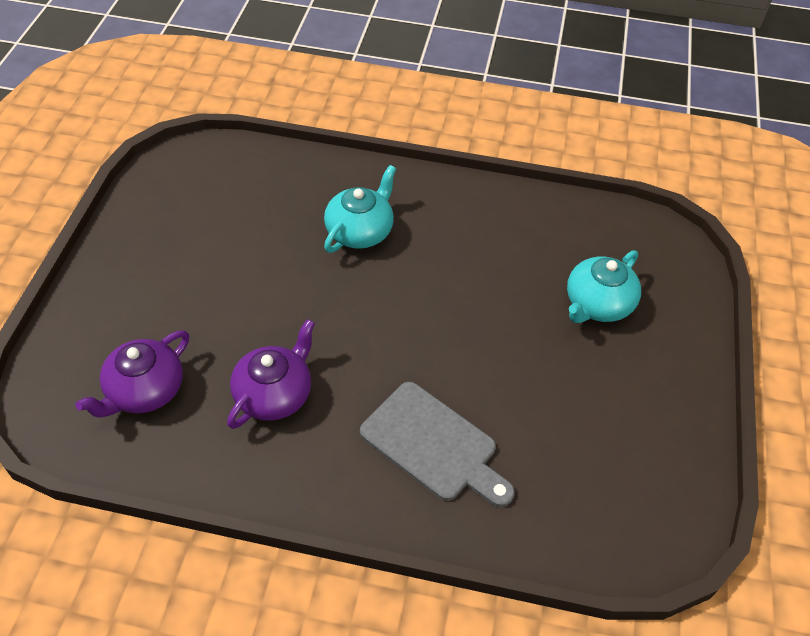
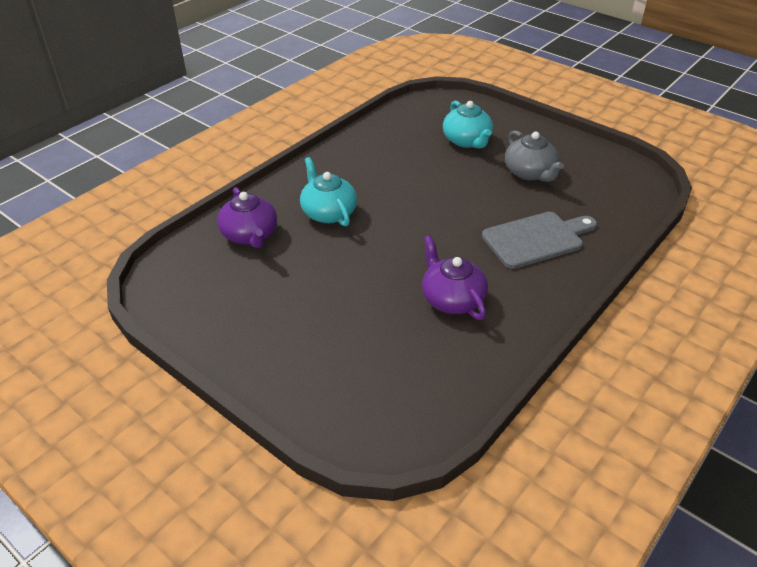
camera: 60 degrees left, 10 degrees down
purple teapot [76,330,189,417] -> purple teapot moved to [217,187,277,248]
none -> grey teapot [505,130,564,182]

